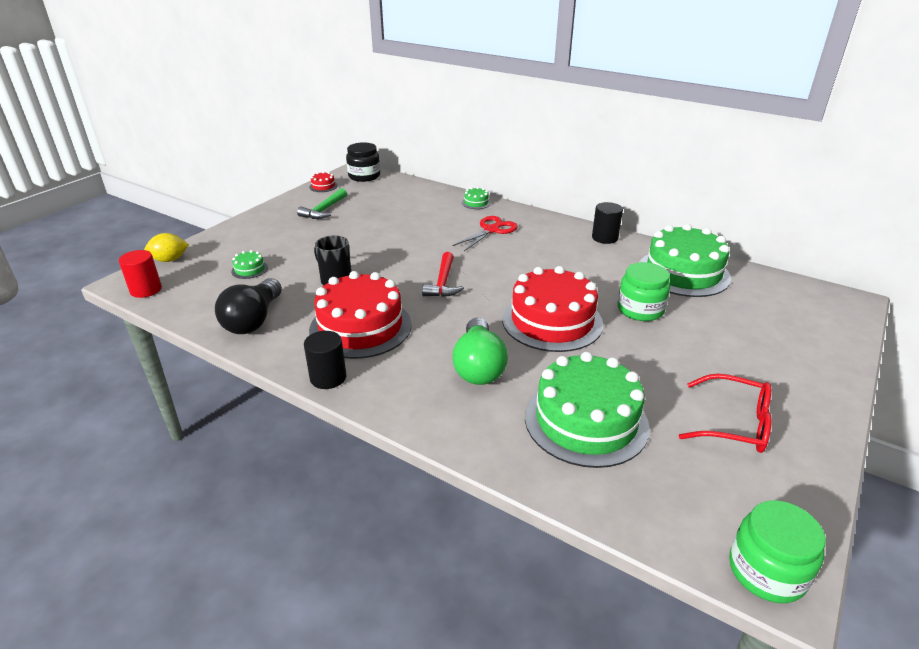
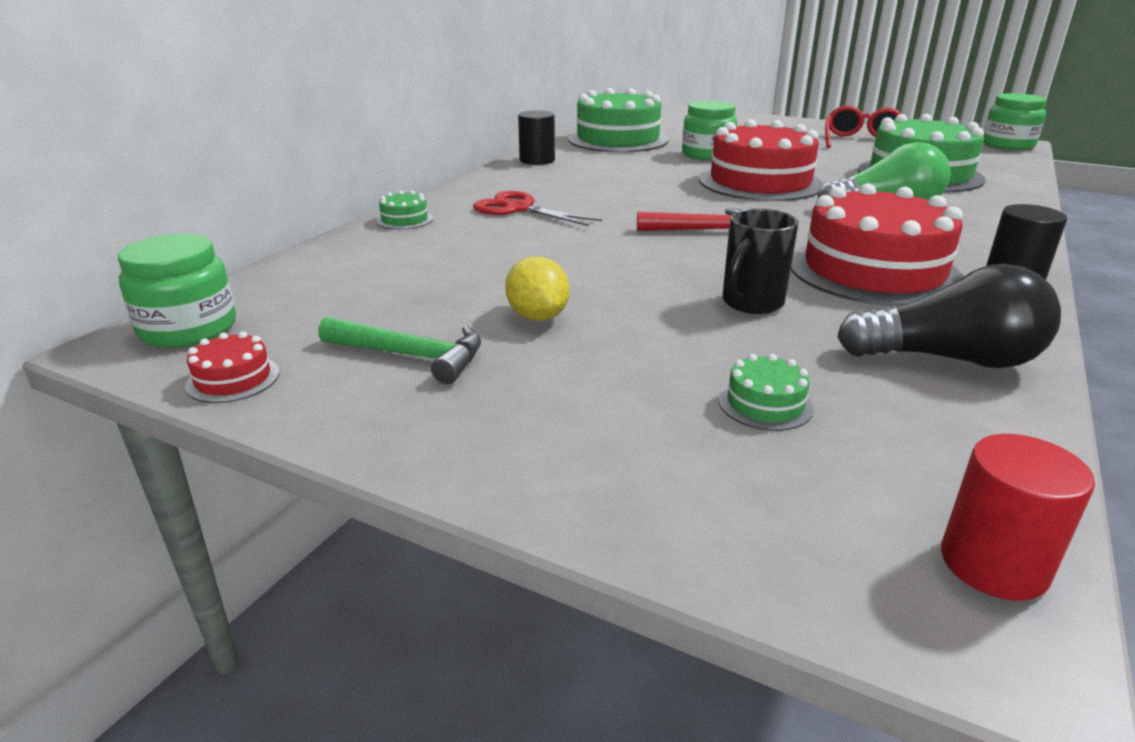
camera: 95 degrees left, 5 degrees down
yellow lemon [144,233,189,262] -> yellow lemon moved to [505,256,569,321]
black jar [346,142,380,182] -> green jar [118,234,236,348]

